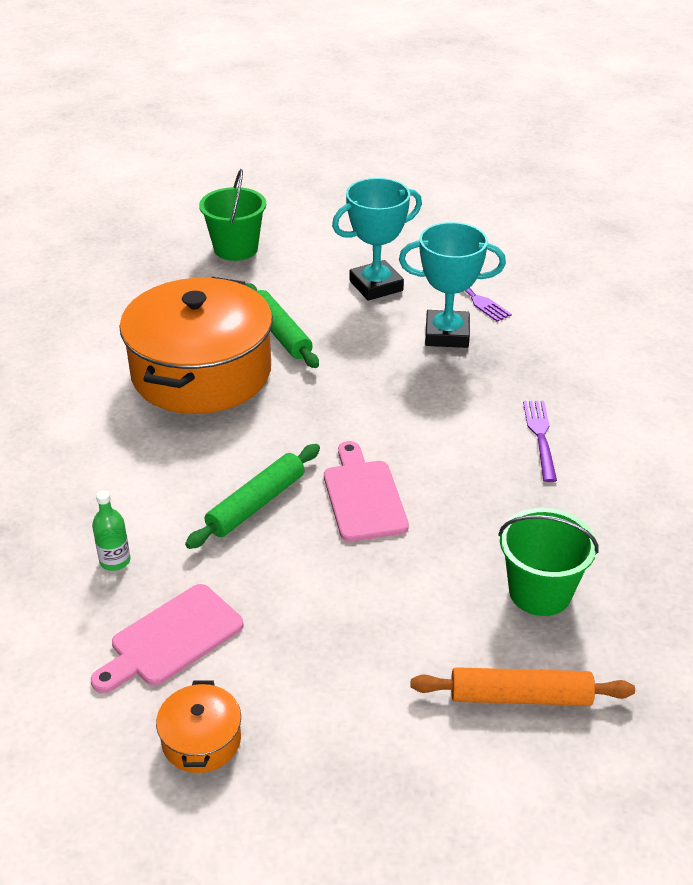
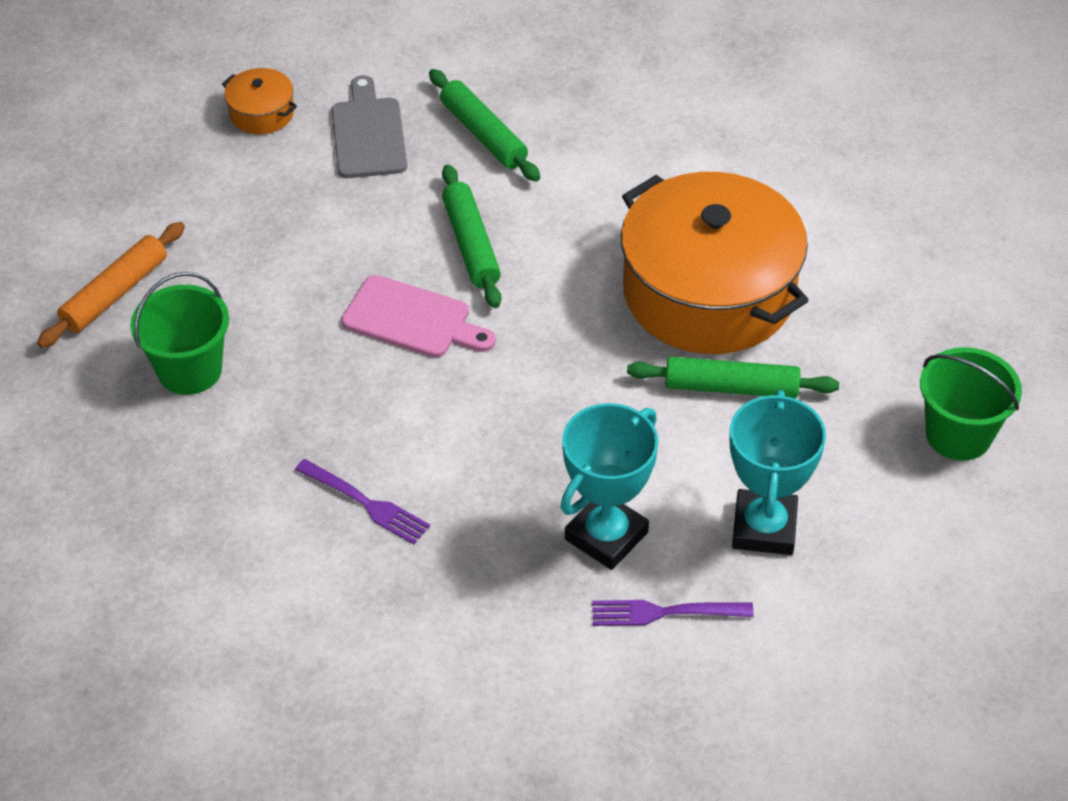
camera: 125 degrees right, 10 degrees up
pink cutting board [91,584,244,693] -> grey cutting board [331,75,407,178]
green bottle [92,490,130,571] -> green rolling pin [429,69,540,182]

